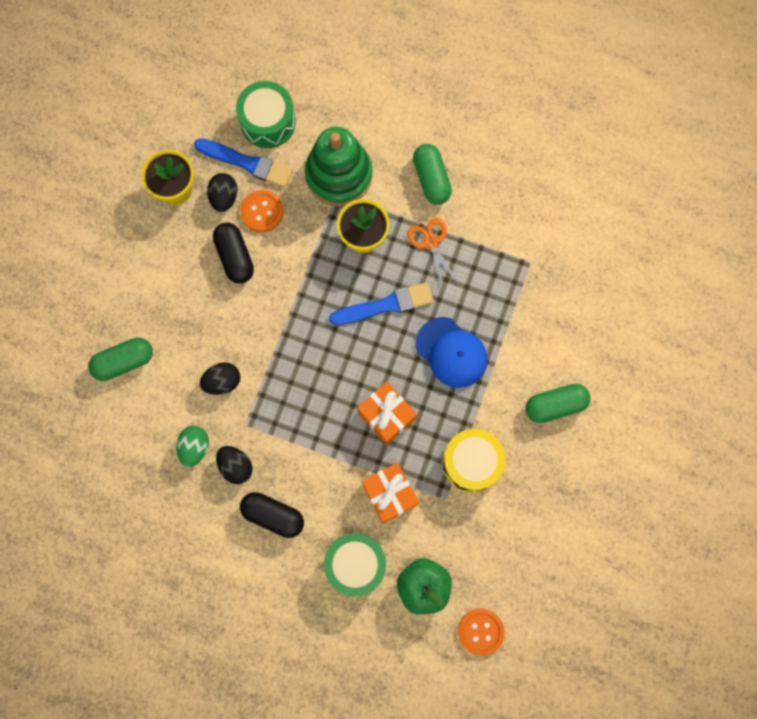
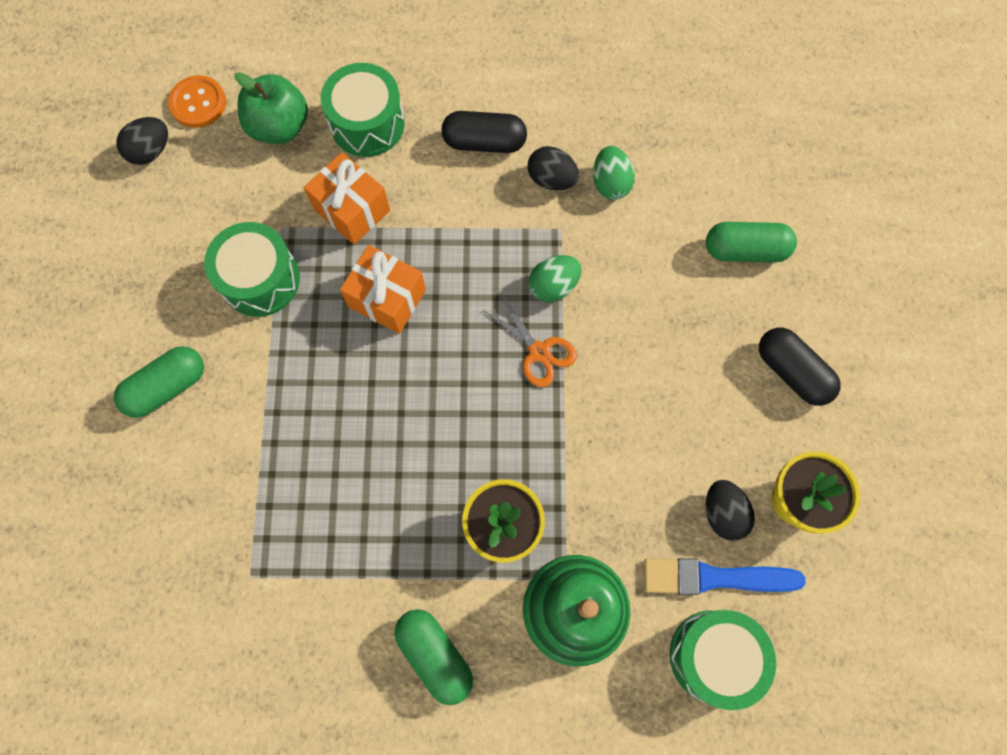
camera: 160 degrees right, 5 degrees down
green capsule [88,338,153,381] -> green capsule turned 45 degrees clockwise [706,222,797,262]
black egg [200,362,240,395] -> black egg moved to [116,117,168,165]
black capsule [213,223,254,283] -> black capsule moved to [759,328,841,406]
orange button [240,190,283,232] -> none
blue brush [329,282,434,325] -> none
orange scissors [407,218,459,290] -> orange scissors moved to [483,294,577,387]
blue cap [416,317,487,388] -> none
yellow drum [442,429,506,492] -> green drum [204,222,300,317]
none -> green egg [529,255,581,302]

